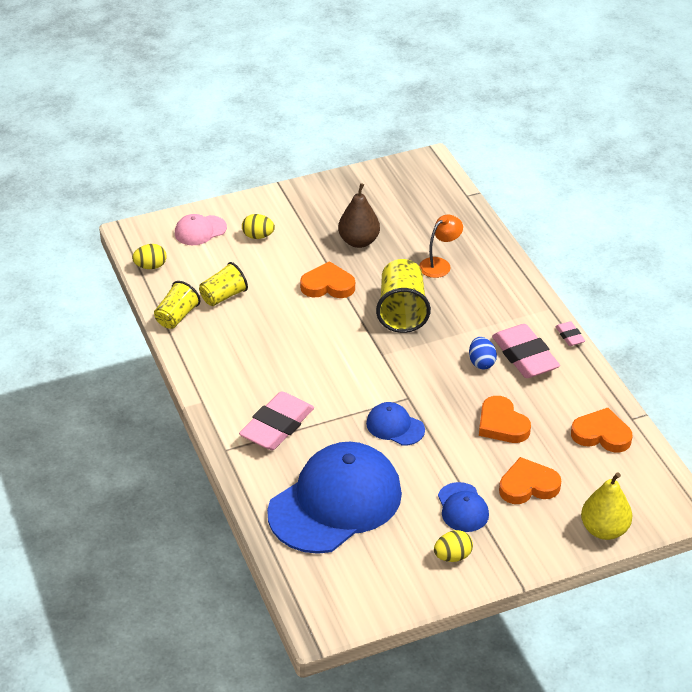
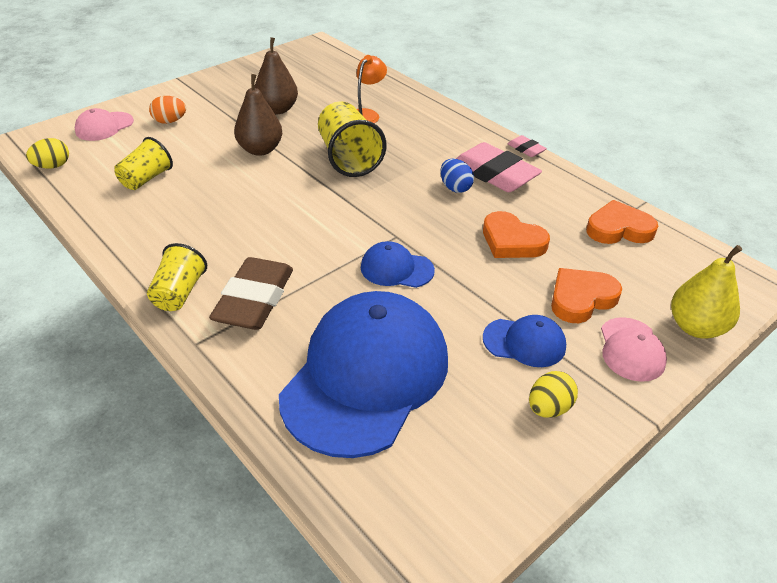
camera: 20 degrees left, 0 degrees up
yellow cup [154,281,201,329] -> yellow cup moved to [147,243,207,311]
pink eraser [239,391,314,450] -> brown eraser [209,257,293,330]
yellow egg [242,214,275,239] -> orange egg [149,96,186,124]
orange heart [300,261,355,298] -> brown pear [234,74,282,156]
blue cap [438,482,489,532] -> blue cap turned 45 degrees counterclockwise [483,315,566,367]
none -> pink cap [601,317,667,382]

